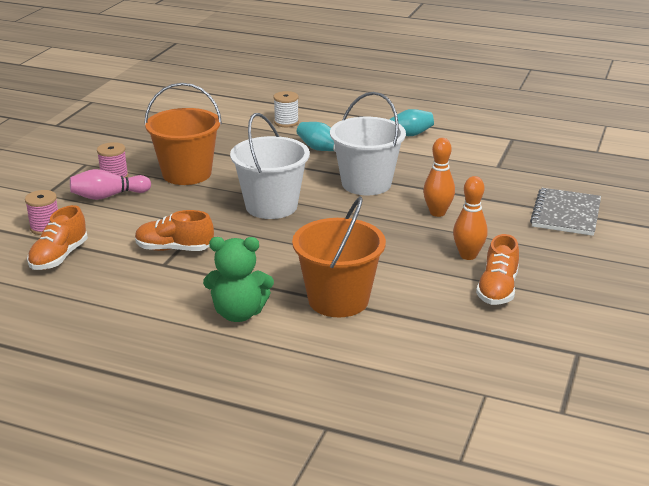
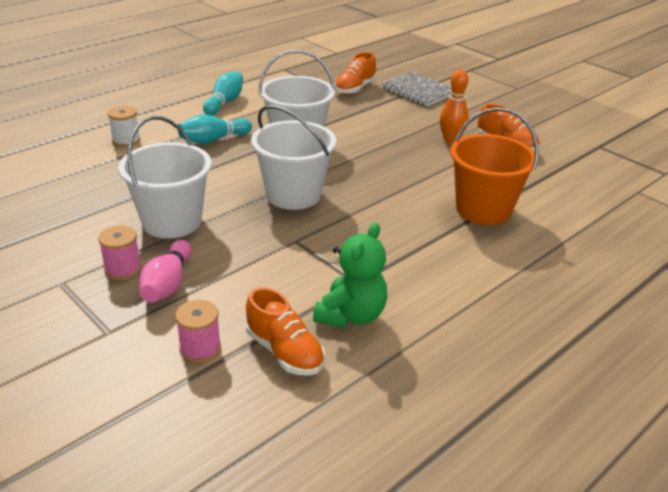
camera: 65 degrees left, 5 degrees up
orange shoe [135,210,214,251] -> orange shoe moved to [334,52,376,95]
orange bucket [144,83,222,185] -> white bucket [118,116,212,238]
green teddy bear [203,237,274,322] -> green teddy bear moved to [313,223,387,328]
orange bowling pin [423,138,455,217] -> none

